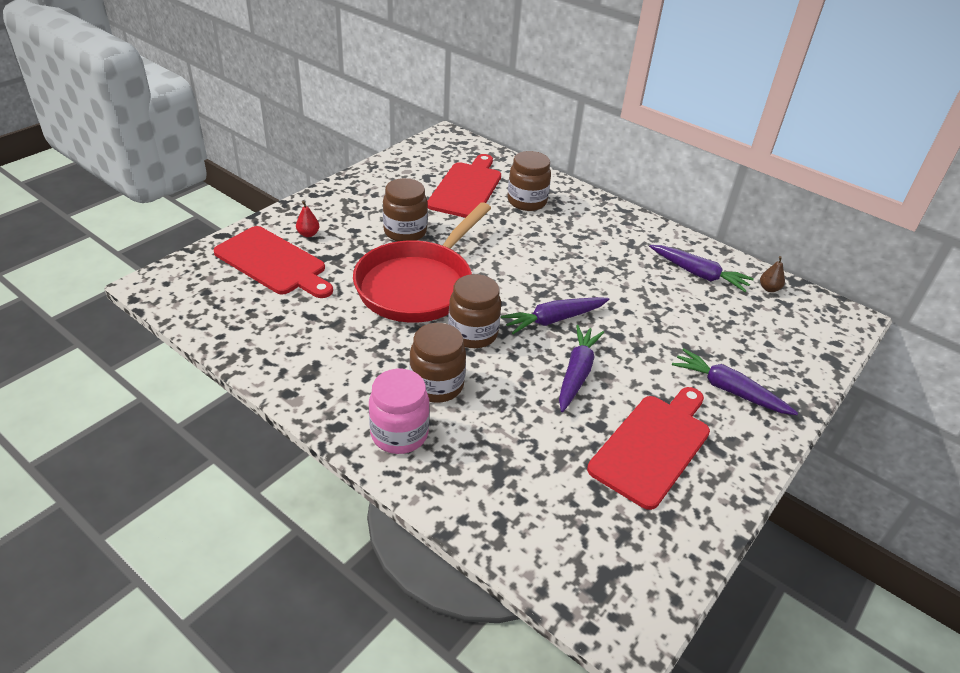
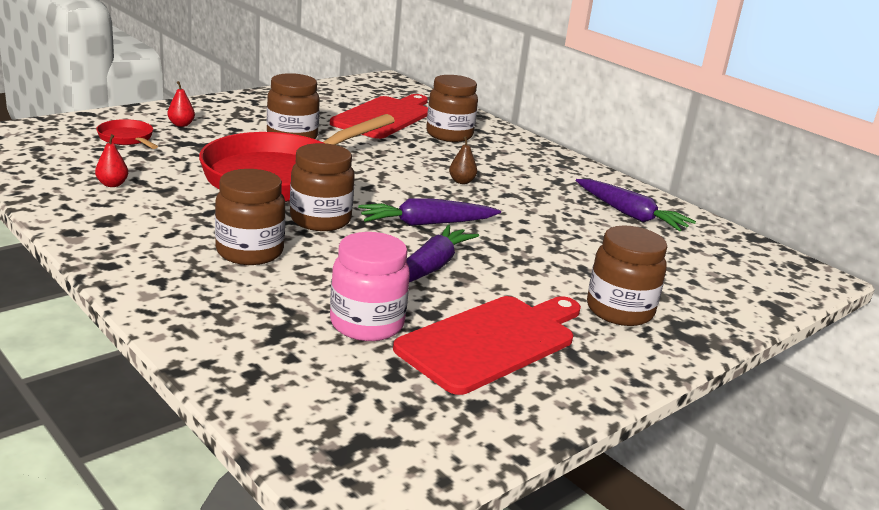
camera: 10 degrees right, 15 degrees down
red cutting board [213,226,333,298] -> red pan [96,119,158,149]
pink jar [369,369,430,454] -> pink jar moved to [330,232,410,341]
purple carrot [672,348,798,415] -> brown jar [587,226,667,326]
brown pear [760,256,785,292] -> brown pear moved to [449,136,477,184]
none -> red pear [95,134,128,187]

